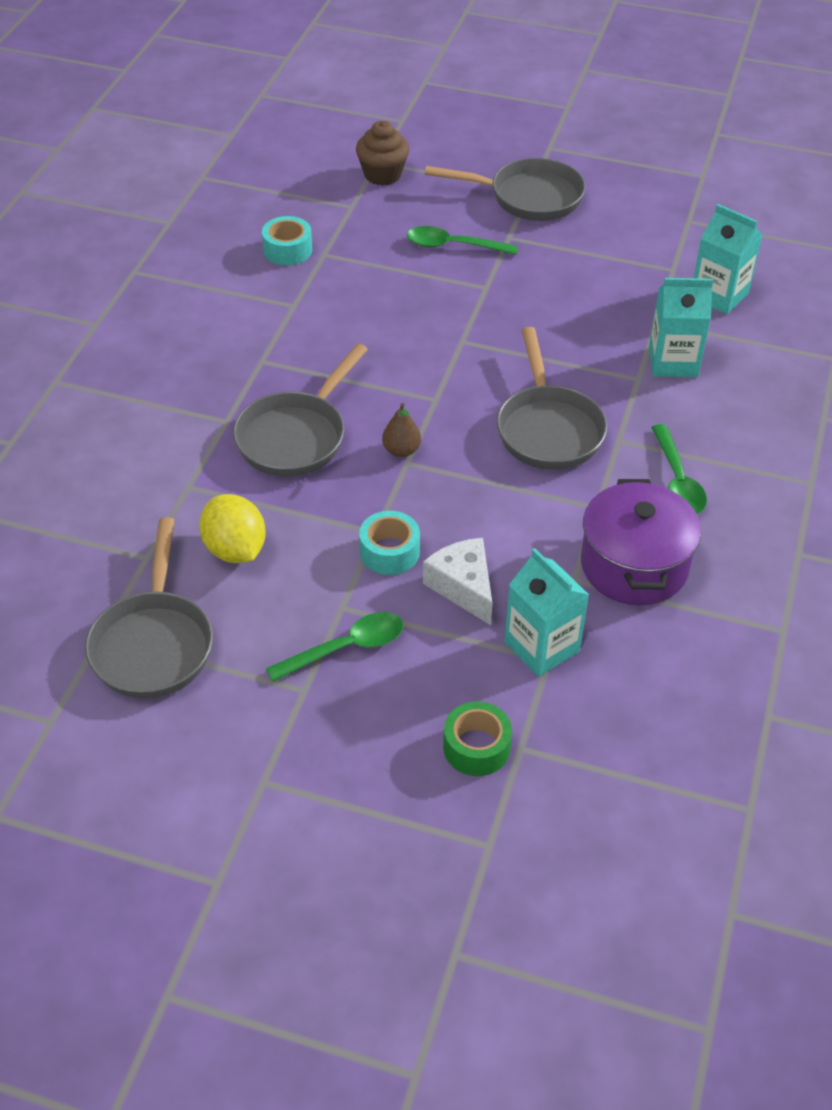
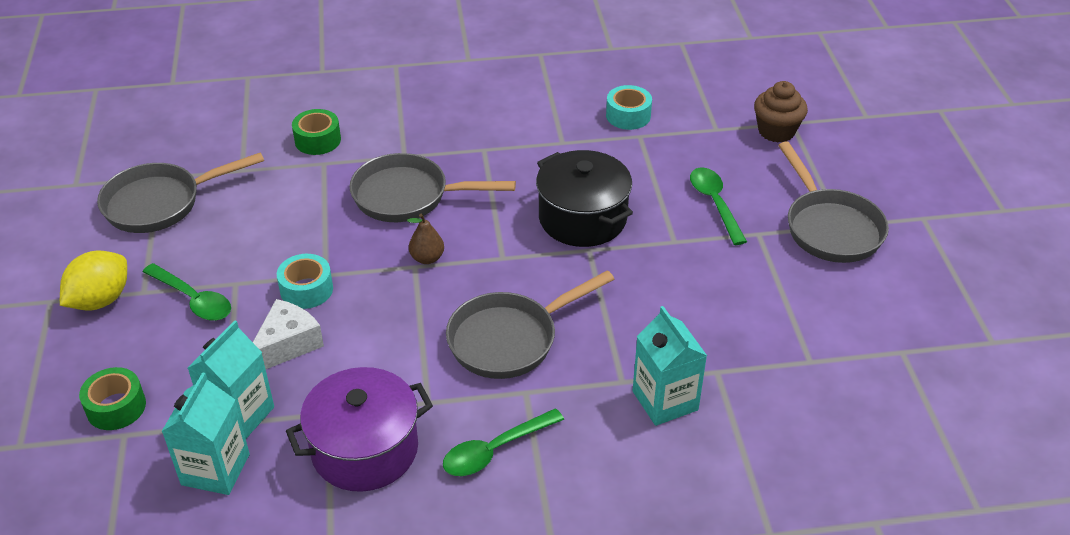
camera: 65 degrees right, 5 degrees down
yellow lemon [199,494,266,563] -> yellow lemon moved to [60,250,127,311]
turquoise carton [694,204,763,314] -> turquoise carton moved to [161,372,250,495]
none -> green tape [292,109,341,155]
none -> black pot [536,150,633,247]

